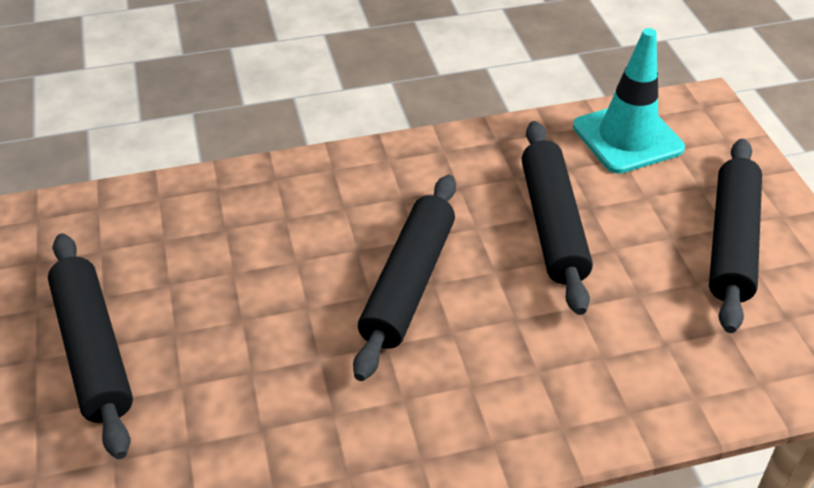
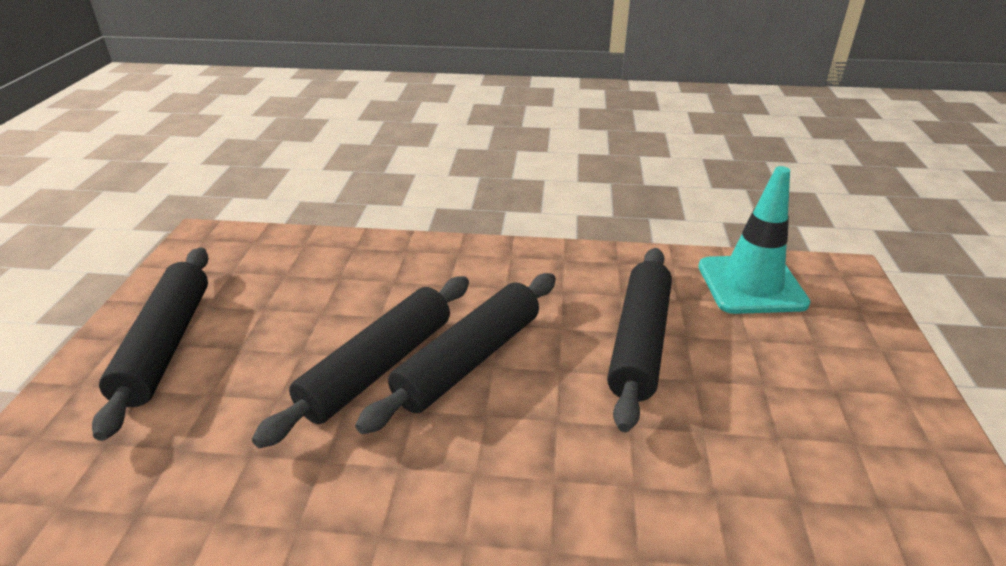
camera: 20 degrees right, 10 degrees down
black rolling pin [709,139,762,333] -> black rolling pin moved to [252,276,469,448]

